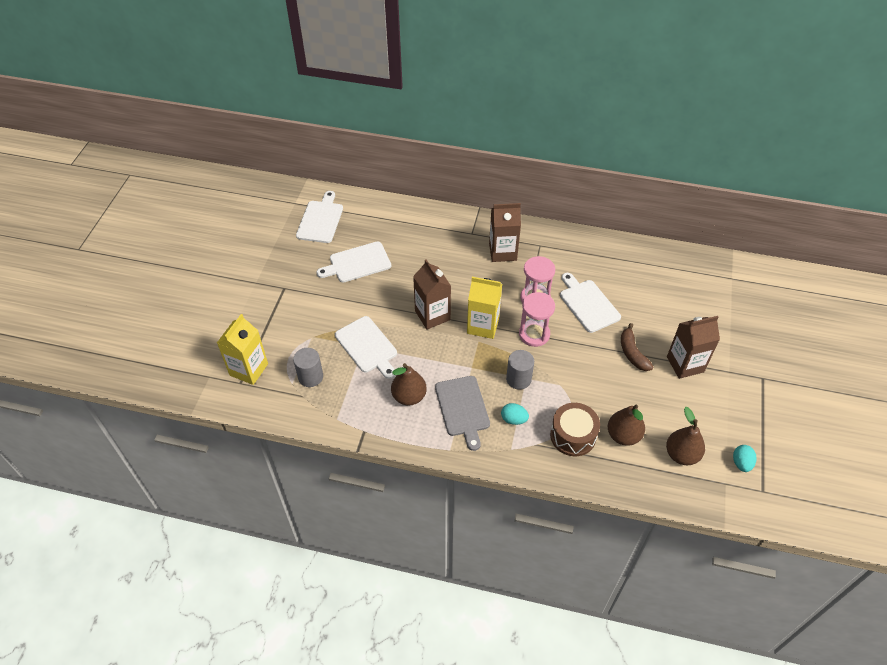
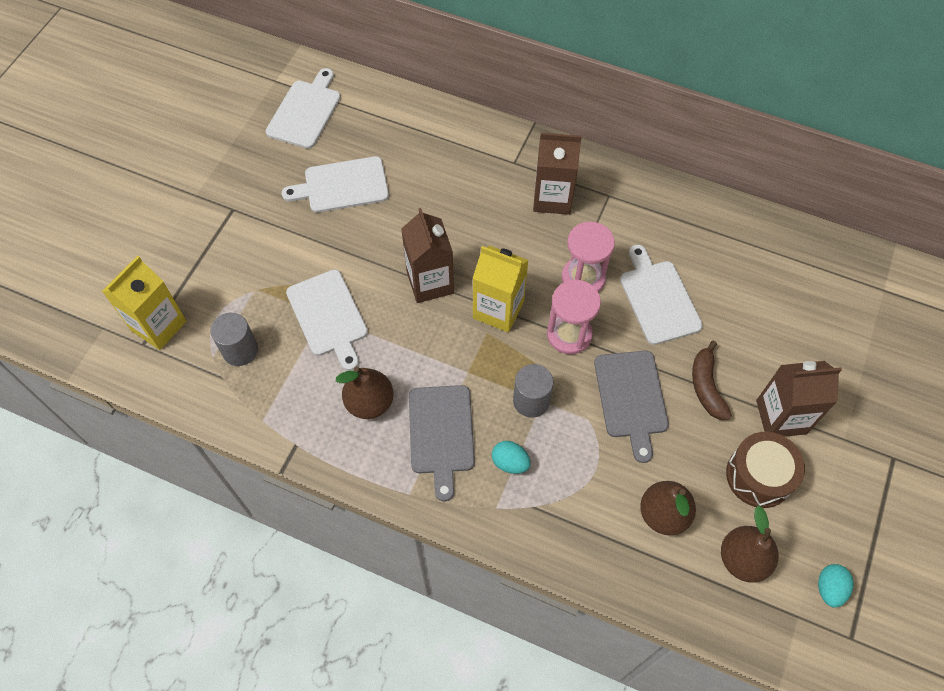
camera: 10 degrees right, 10 degrees up
brown drum [550,403,600,456] -> brown drum moved to [726,432,805,508]
none -> grey cutting board [594,351,669,463]

